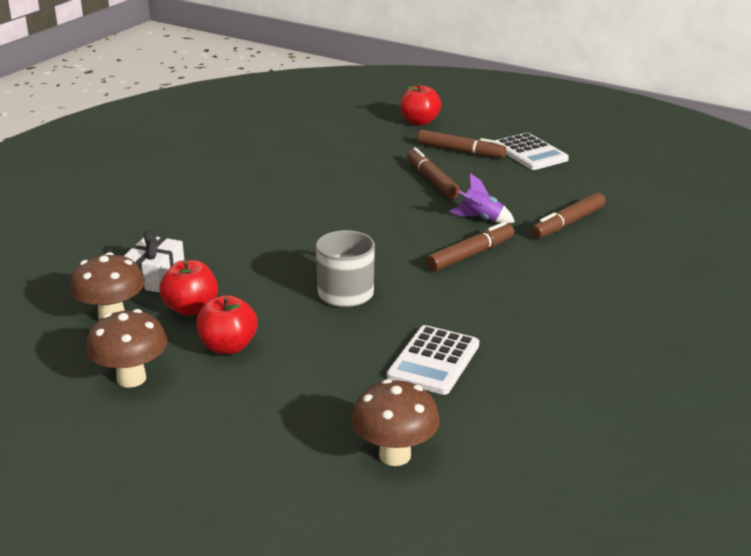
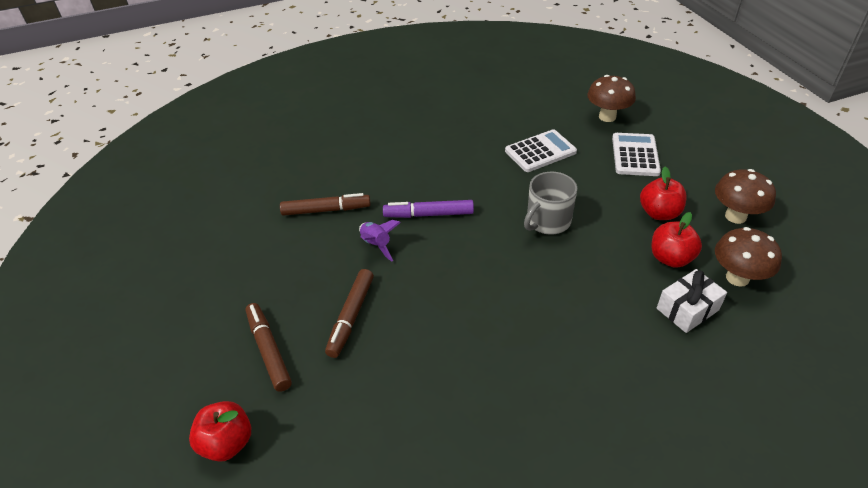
camera: 140 degrees left, 15 degrees up
brown marker [426,222,514,272] -> purple marker [383,200,474,218]
white calculator [495,133,569,170] -> white calculator moved to [612,133,661,176]

